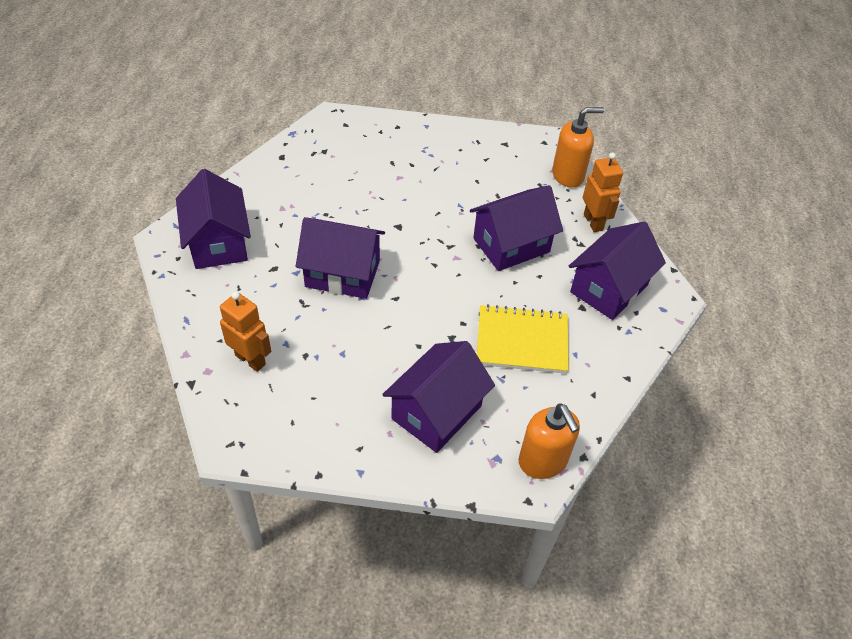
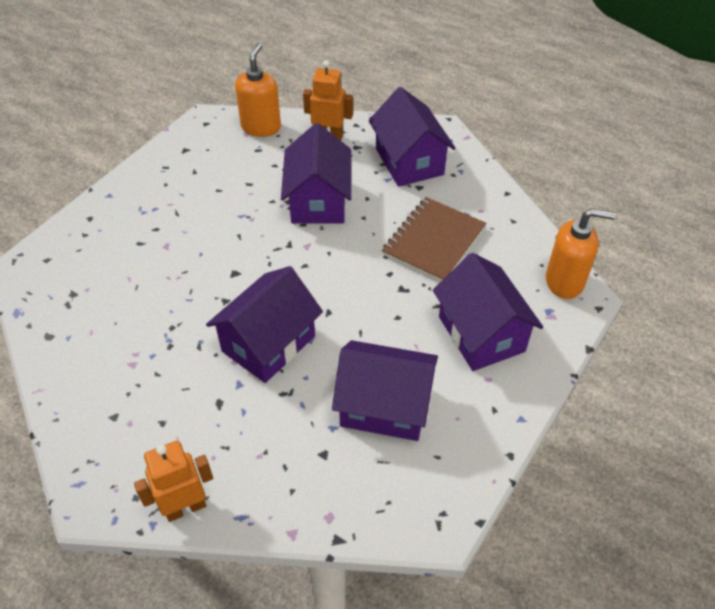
camera: 60 degrees left, 0 degrees up
purple house [176,169,251,269] -> purple house moved to [332,340,438,441]
orange robot [220,292,271,372] -> orange robot moved to [134,441,213,522]
yellow notebook [477,304,569,374] -> brown notebook [382,197,486,282]

